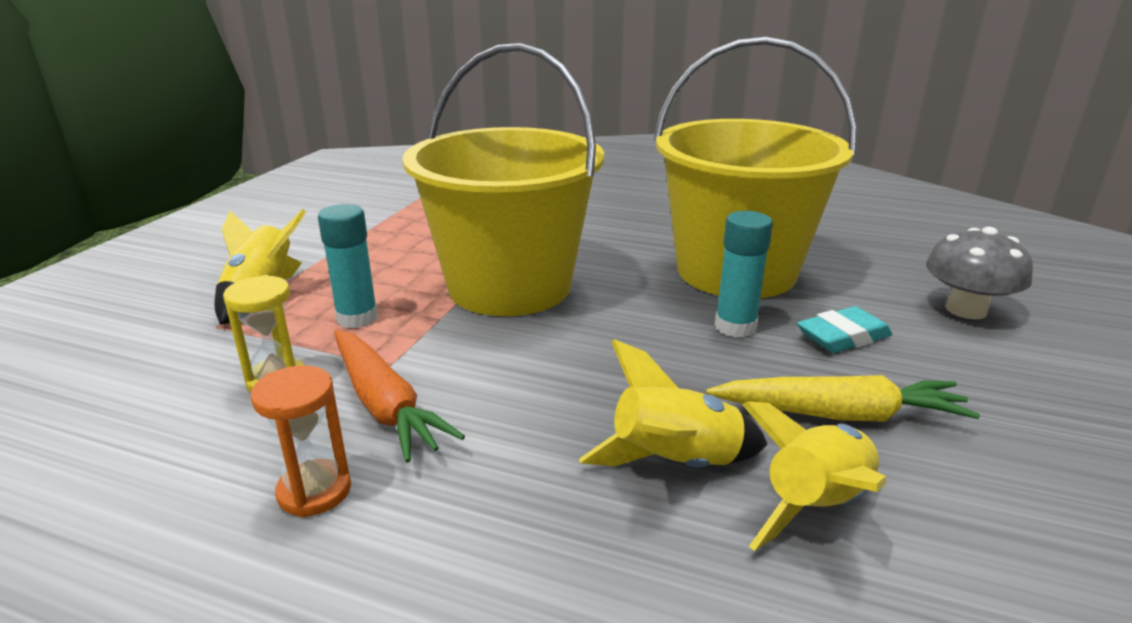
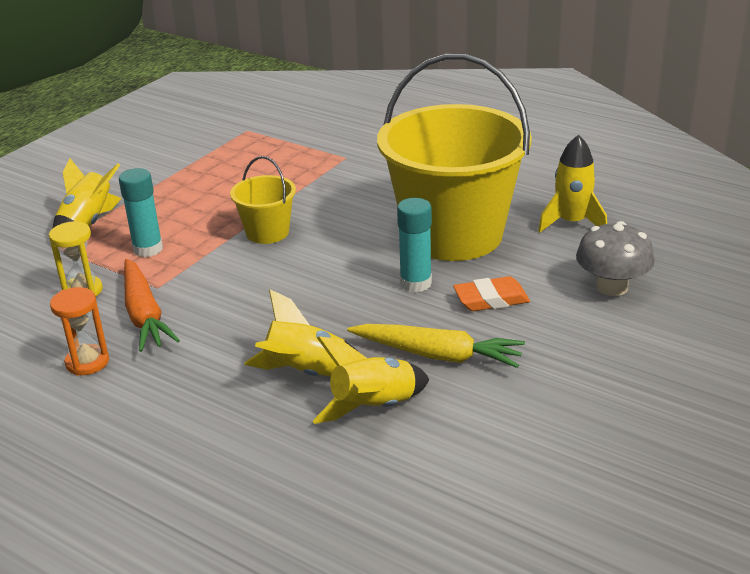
camera: 15 degrees right, 5 degrees up
yellow bucket [402,43,604,316] -> yellow bucket [230,156,296,244], size x0.45
turquoise eraser [797,306,892,353] -> orange eraser [453,276,530,311]
none -> yellow rocket [538,135,607,232]

